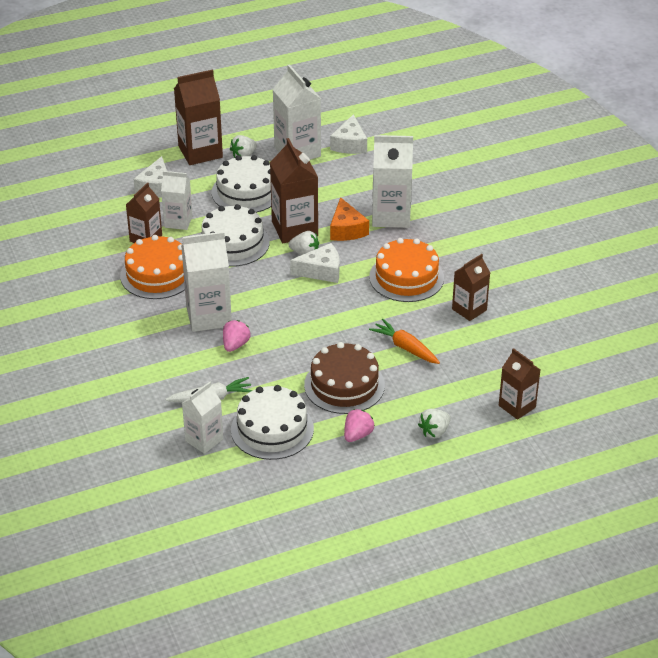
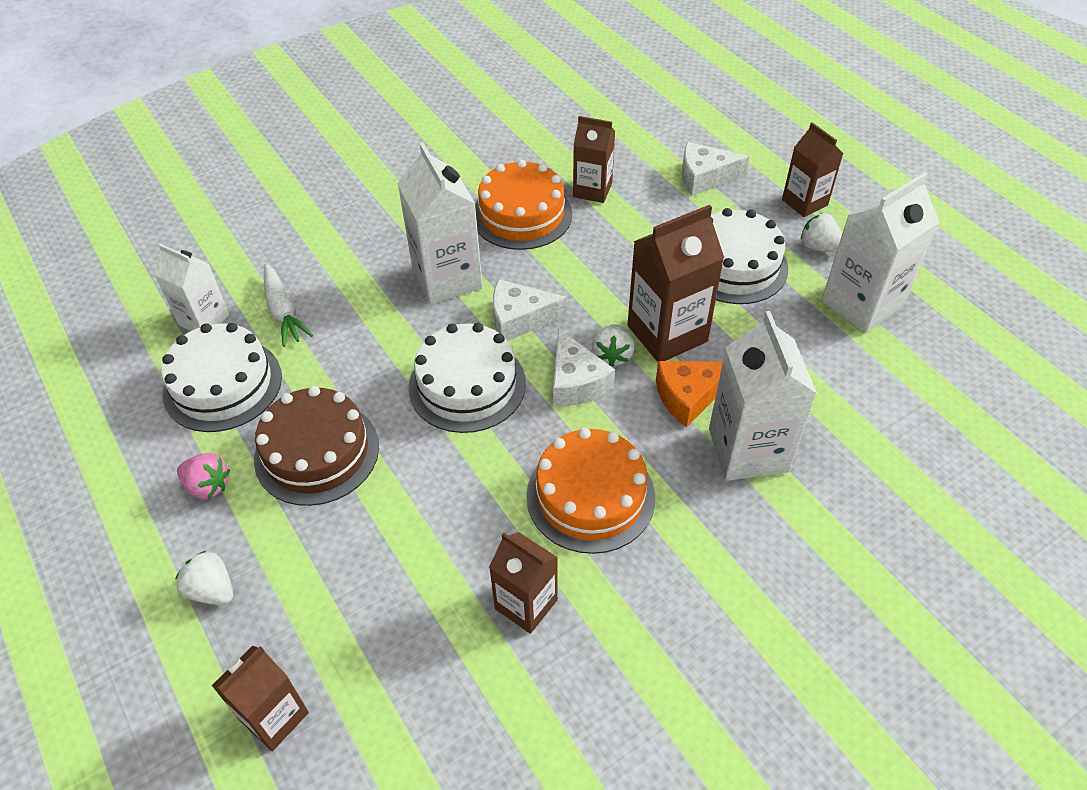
camera: 80 degrees right, 10 degrees up
white carton [161,171,192,230] -> none
brown carton [174,69,223,165] -> brown carton [782,122,843,217], size x0.63
white cake [200,204,270,267] -> white cake moved to [409,323,526,433]
pink strawberry [223,320,250,352] -> none
white cheese [330,114,367,154] -> white cheese moved to [493,279,567,341]
orange carrot [369,319,440,364] -> none

